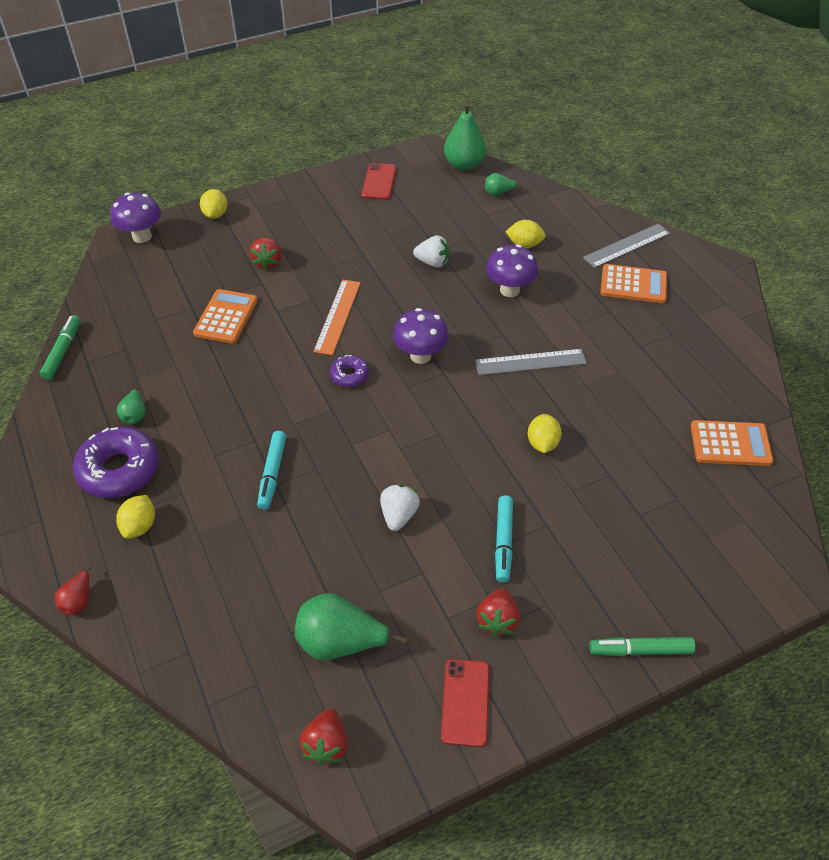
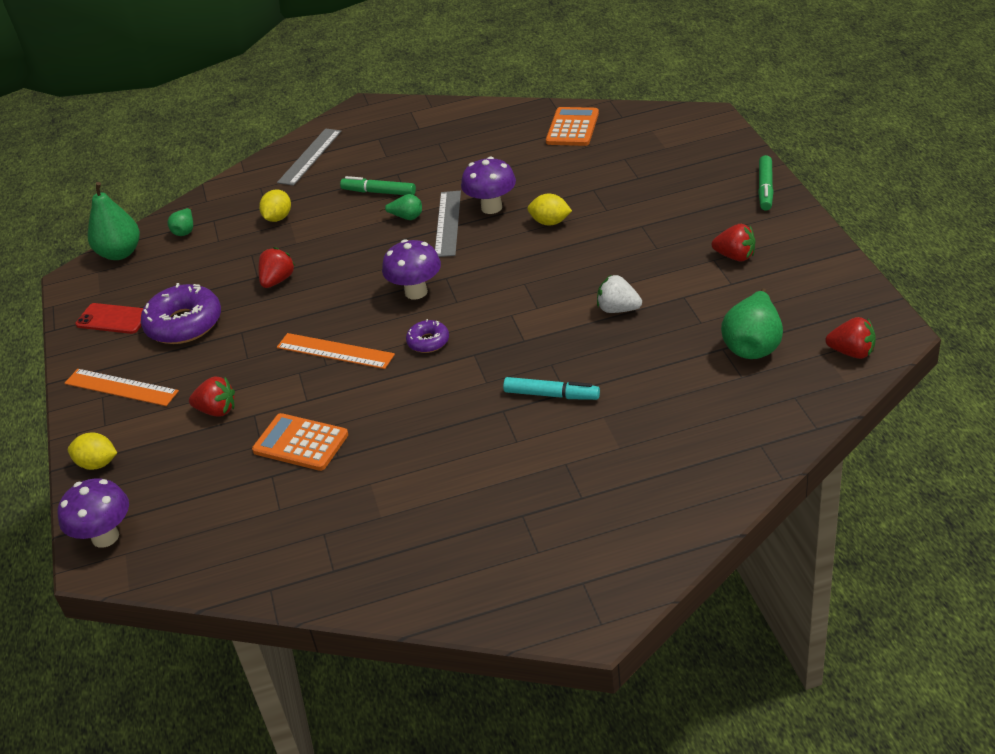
camera: 75 degrees left, 10 degrees down
green marker [40,315,81,380] -> green marker moved to [340,176,416,195]
red pear [55,566,91,615] -> none
purple donut [73,427,159,498] -> purple donut moved to [141,283,221,344]
yellow lemon [116,495,155,539] -> none
green pear [117,387,146,424] -> green pear moved to [379,194,422,220]
white strawberry [413,235,450,268] -> red strawberry [258,247,295,288]
red phone [441,659,490,747] -> none
purple mushroom [486,244,538,297] -> purple mushroom moved to [461,156,516,214]
turquoise marker [495,495,513,583] -> none
grey ruler [583,224,670,268] -> grey ruler turned 45 degrees clockwise [277,128,342,186]
orange calculator [601,264,667,303] -> none
none -> orange ruler [64,369,179,406]

